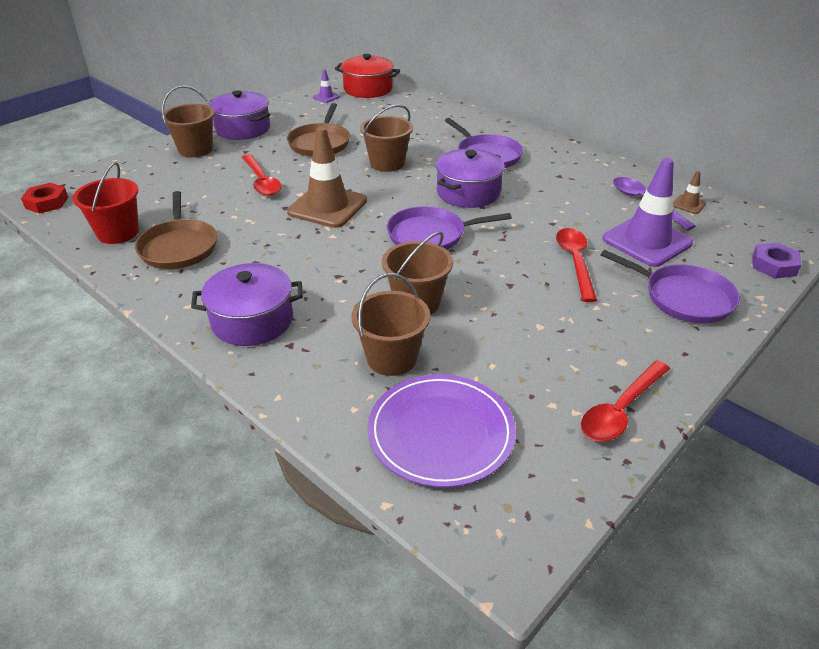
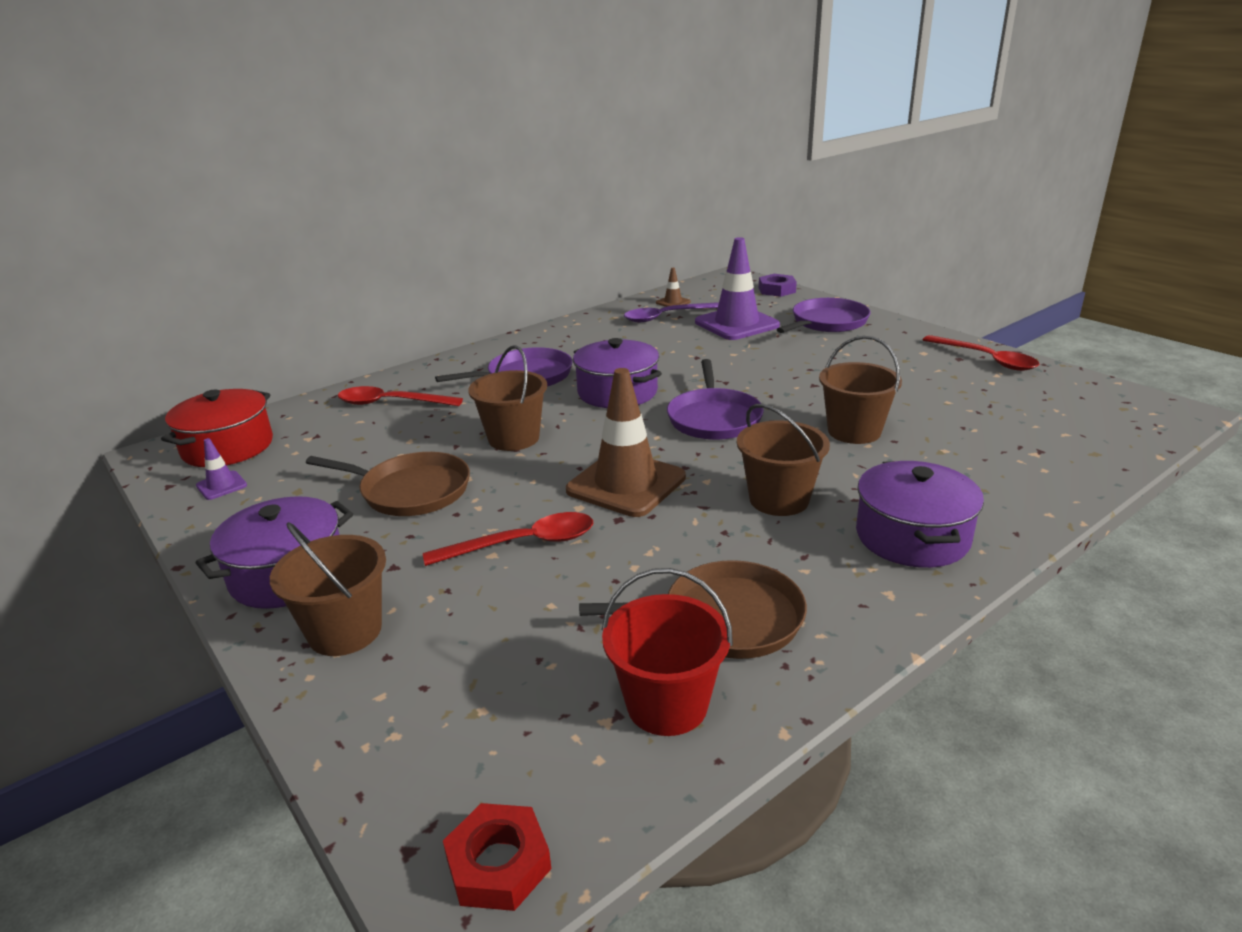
camera: 80 degrees left, 10 degrees down
brown bucket [351,273,430,376] -> brown bucket moved to [737,404,830,516]
purple plate [368,374,516,488] -> none
red spoon [556,228,597,302] -> red spoon moved to [338,386,463,406]

